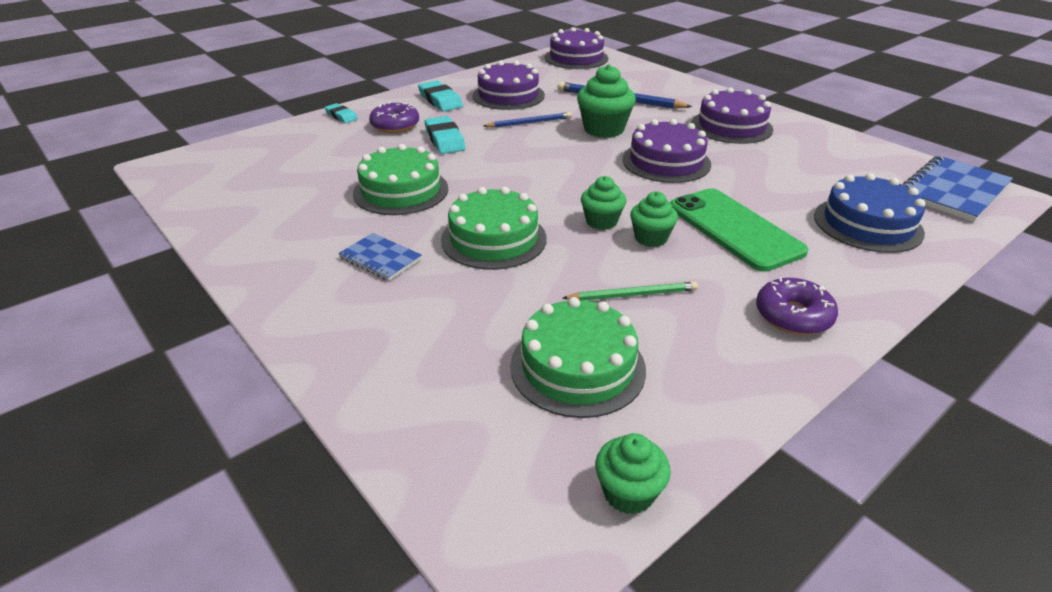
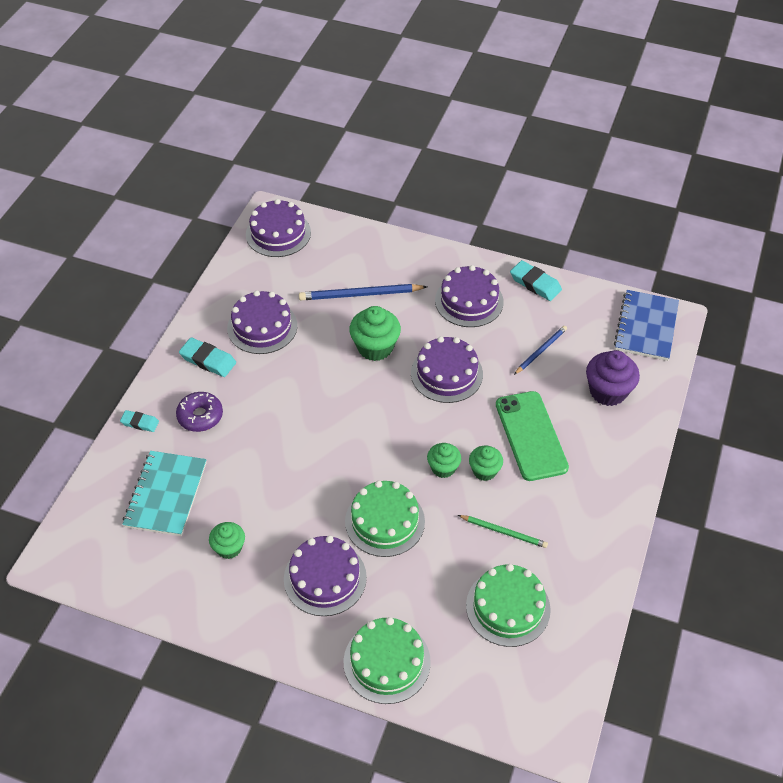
camera: 30 degrees left, 15 degrees up
blue notebook [338,233,422,281] -> purple cake [284,536,367,616]
green cake [353,144,448,215] -> green cake moved to [344,617,431,704]
turquoise eraser [425,116,466,154] -> turquoise eraser moved to [510,260,562,301]
blue pencil [484,112,571,128] -> blue pencil moved to [514,326,567,375]
green pencil [562,282,698,301] -> green pencil turned 60 degrees clockwise [458,515,548,548]
green cupcake [595,433,671,514] -> green cupcake moved to [209,522,245,559]
green phone [670,188,808,272] -> green phone turned 45 degrees clockwise [496,391,569,481]
purple donut [756,277,838,335] -> none
blue cake [814,173,925,253] -> purple cupcake [586,350,640,406]
none -> turquoise notebook [122,451,207,536]

